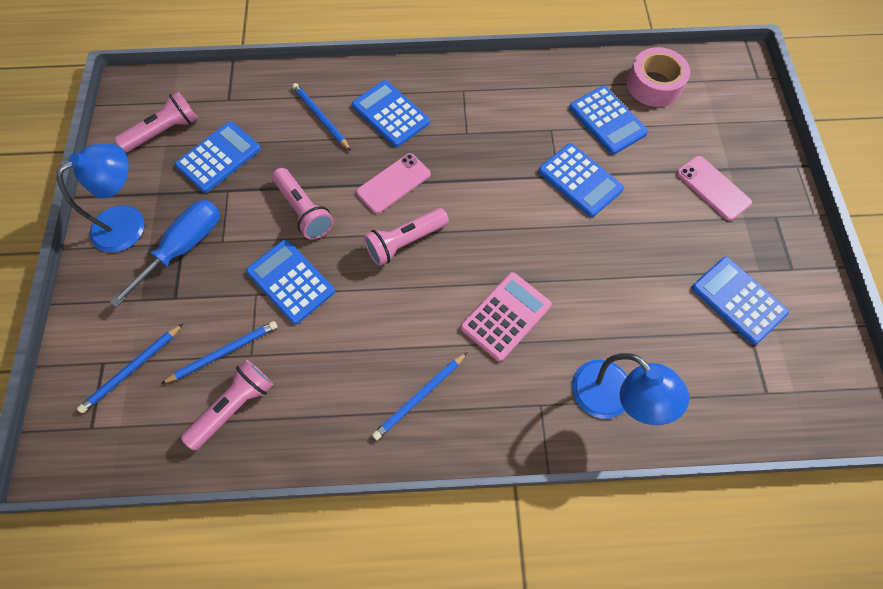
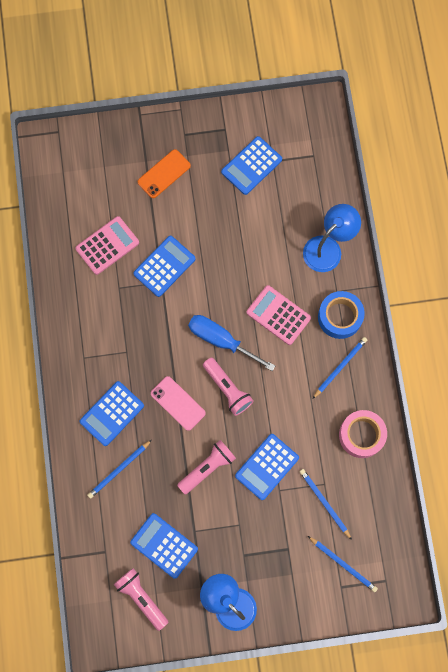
camera: 95 degrees left, 10 degrees up
blue screwdriver [110,200,220,308] -> blue screwdriver moved to [188,315,275,371]
pink flashlight [181,360,273,451] -> none
blue pencil [372,352,467,440] -> blue pencil turned 90 degrees counterclockwise [313,337,367,399]
blue calculator [569,86,648,155] -> pink calculator [75,216,139,275]
pink tape [627,47,690,107] -> pink tape moved to [339,410,387,458]
pink phone [677,156,752,221] -> orange phone [137,149,191,198]
none -> blue tape [318,291,365,339]

